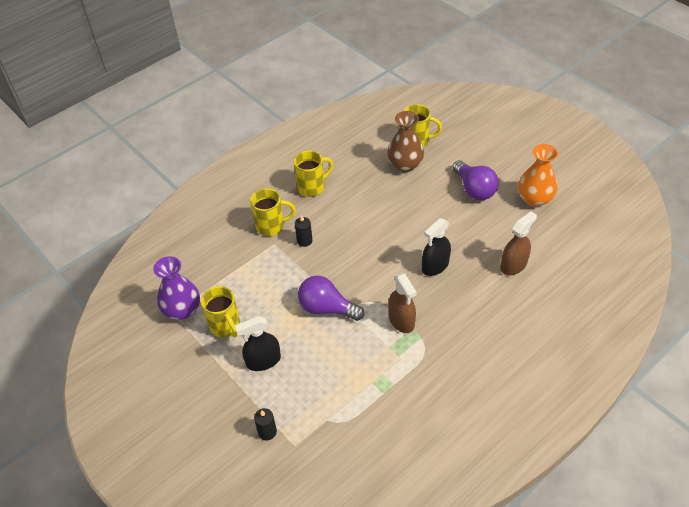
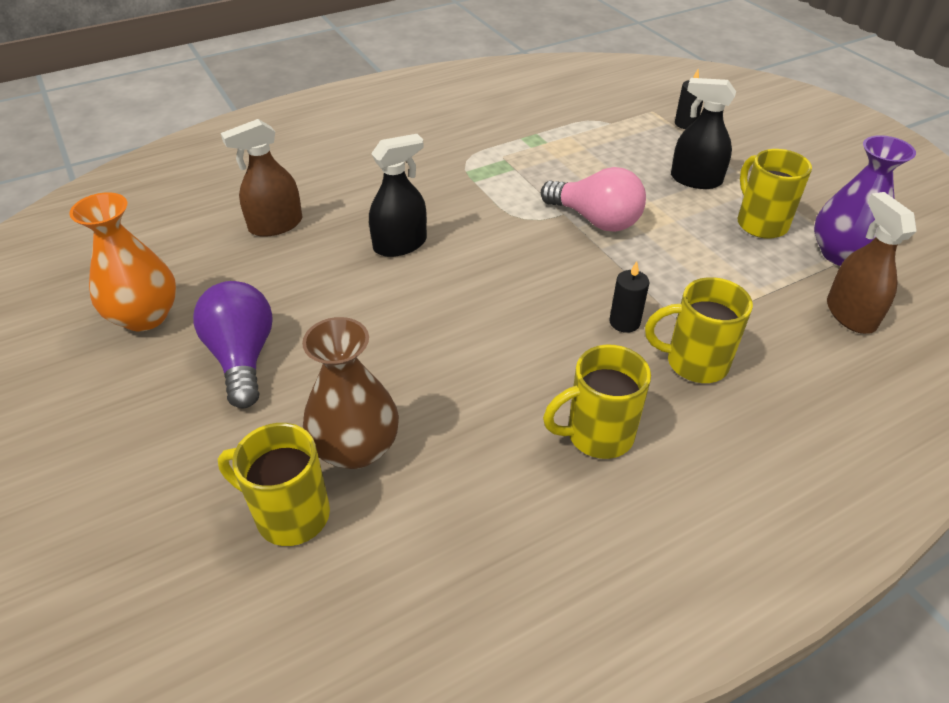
camera: 170 degrees left, 5 degrees down
black spray bottle [235,316,281,371] -> black spray bottle turned 150 degrees counterclockwise [671,78,736,189]
purple light bulb [298,276,364,321] -> pink light bulb [541,167,646,232]
brown spray bottle [388,273,417,333] -> brown spray bottle moved to [827,192,917,334]

